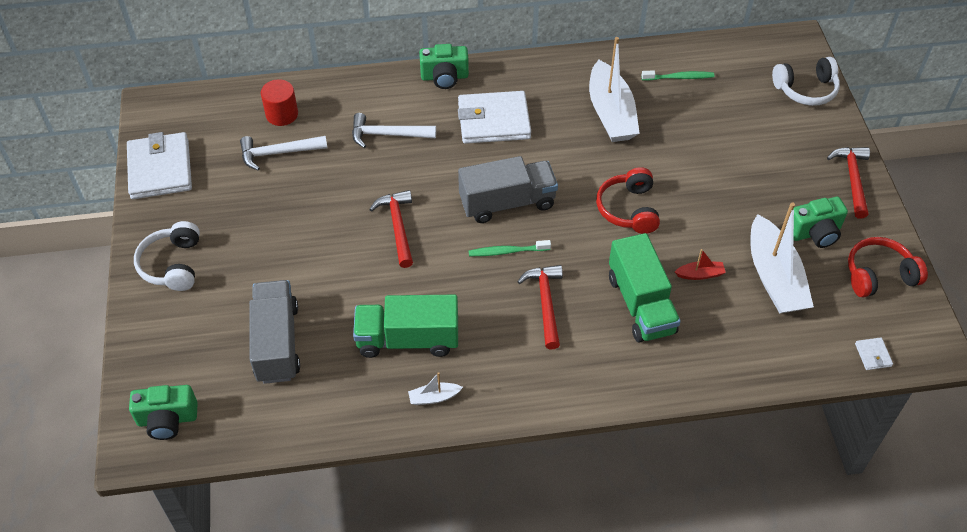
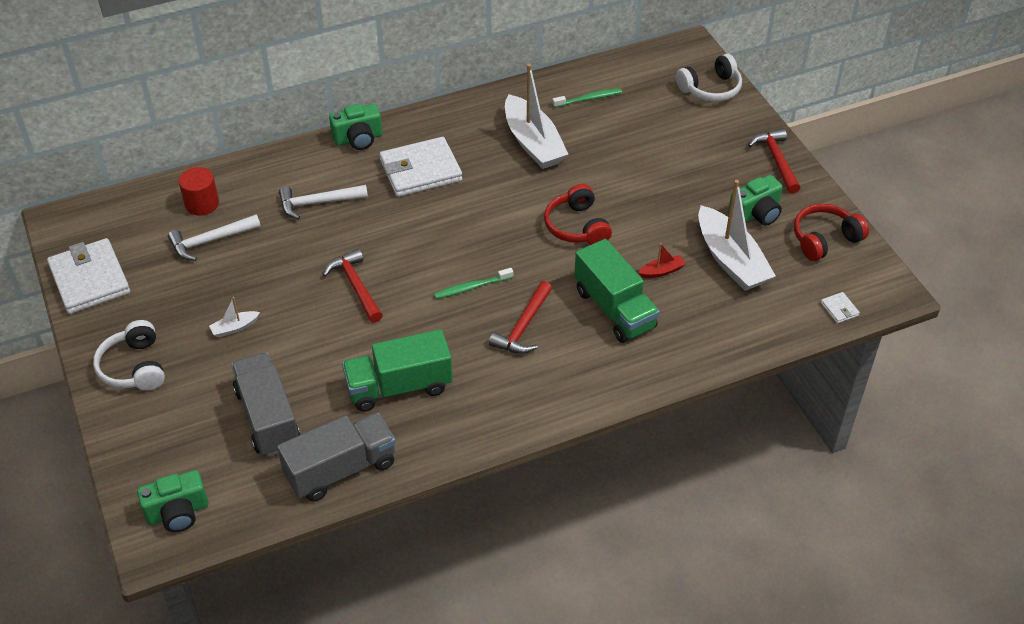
camera: 15 degrees left, 5 degrees down
white boat [408,372,463,405] -> white boat moved to [209,297,260,337]
grey truck [458,156,558,223] -> grey truck moved to [277,413,396,502]
red hammer [517,265,563,350] -> red hammer turned 135 degrees counterclockwise [489,281,552,354]

